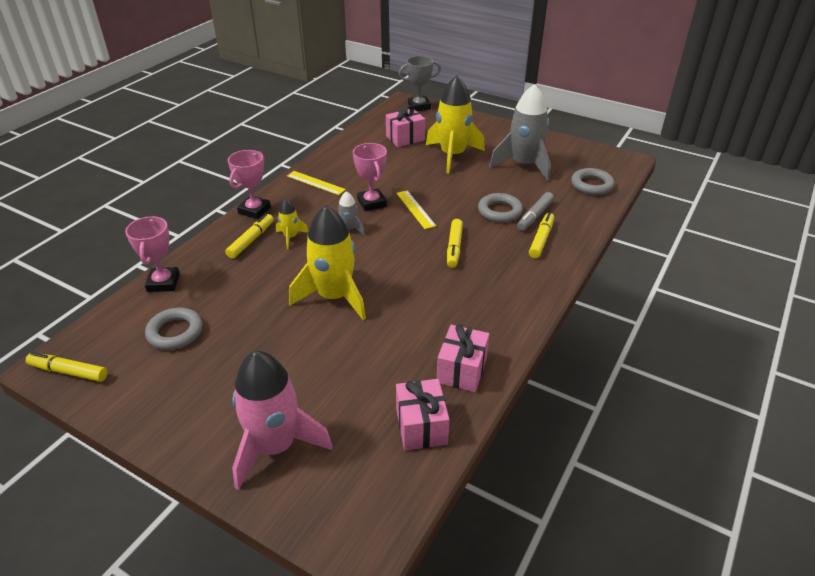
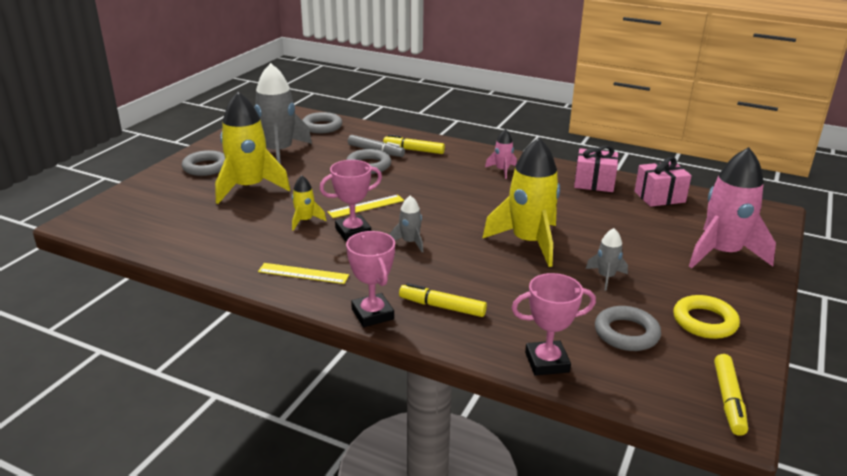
camera: 95 degrees left, 10 degrees down
pink trophy [228,150,271,219] -> pink trophy turned 45 degrees clockwise [346,231,395,327]
yellow rocket [276,199,308,249] -> yellow rocket moved to [292,175,326,231]
yellow ruler [287,171,346,195] -> yellow ruler turned 75 degrees clockwise [258,263,349,284]
pink gift [386,105,425,147] -> none
grey trophy [399,56,441,111] -> none
yellow marker [447,219,463,268] -> none
none -> grey ring [182,150,225,176]
none -> pink rocket [485,129,517,179]
none -> grey rocket [586,228,628,291]
none -> yellow ring [673,295,740,339]

